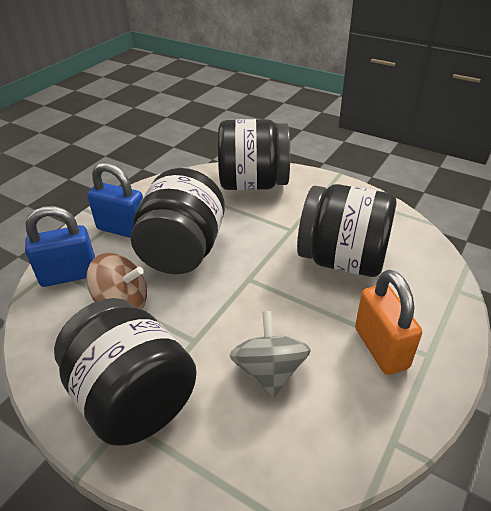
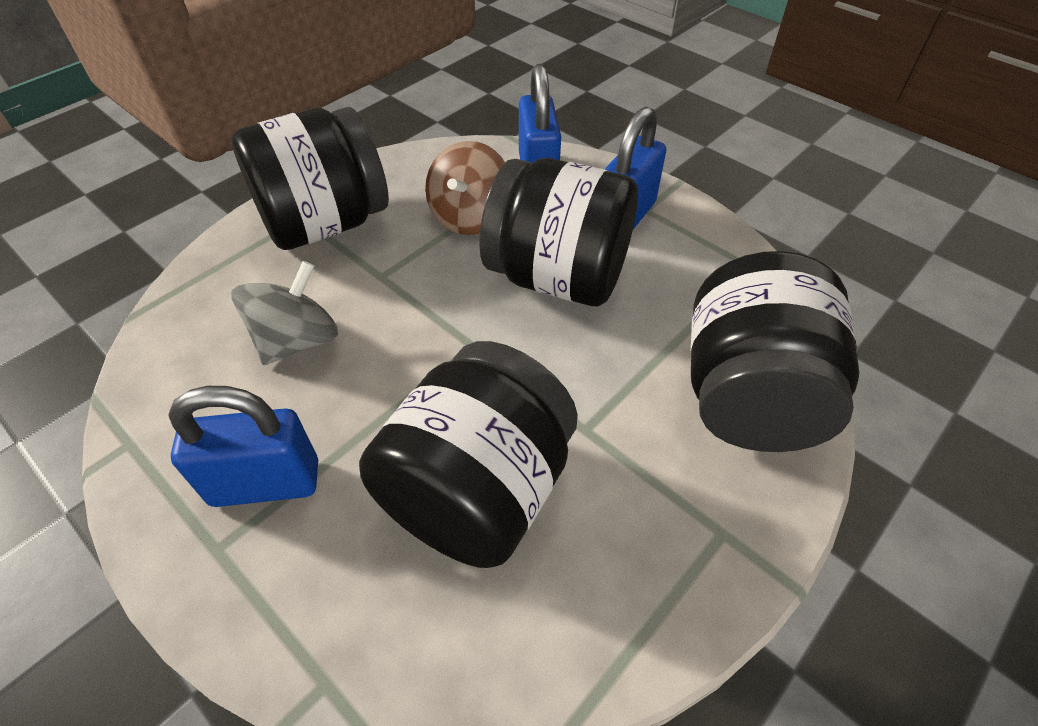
camera: 100 degrees right, 10 degrees up
grey spinning top [229,311,311,398] -> grey spinning top turned 60 degrees counterclockwise [231,261,338,365]
orange padlock [355,270,422,375] -> blue padlock [168,386,318,507]

